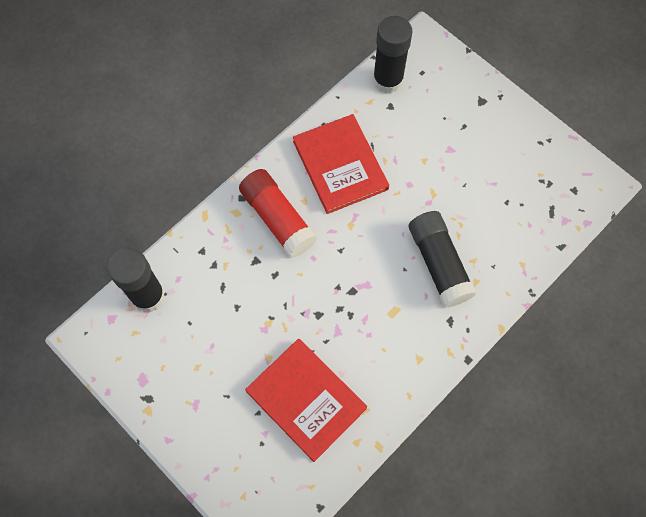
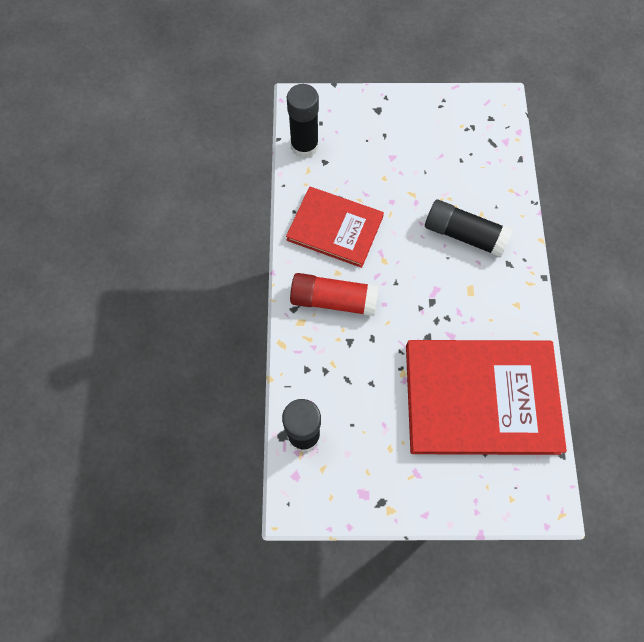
camera: 45 degrees left, 0 degrees up
red book [245,339,367,462] -> red book [406,340,567,455], size x1.65

